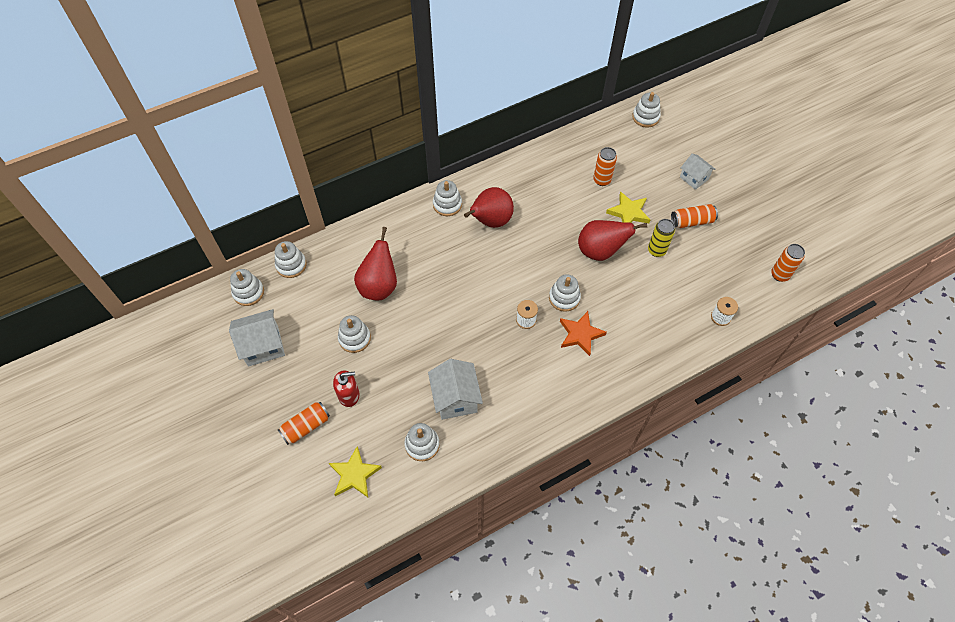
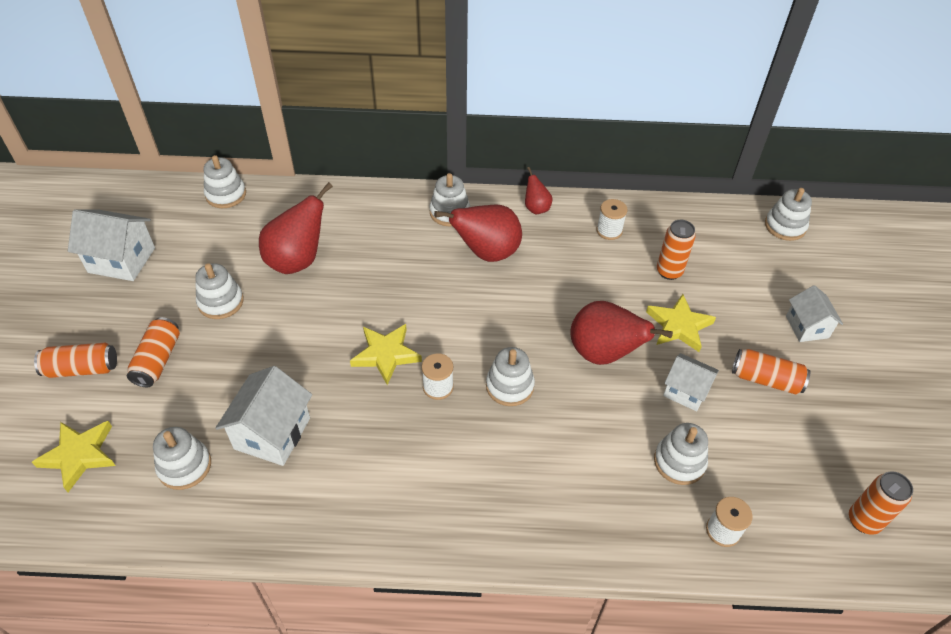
camera: 30 degrees right, 10 degrees down
white stacking toy [230,269,264,306] -> white stacking toy moved to [654,423,708,485]
red soap dispenser [333,370,359,407] -> orange can [127,317,180,387]
orange star [560,311,607,356] -> none
yellow can [648,219,675,257] -> white house [663,353,719,411]
none -> yellow star [350,324,422,385]
none -> red pear [525,167,553,214]
none -> white spool [596,199,628,240]

